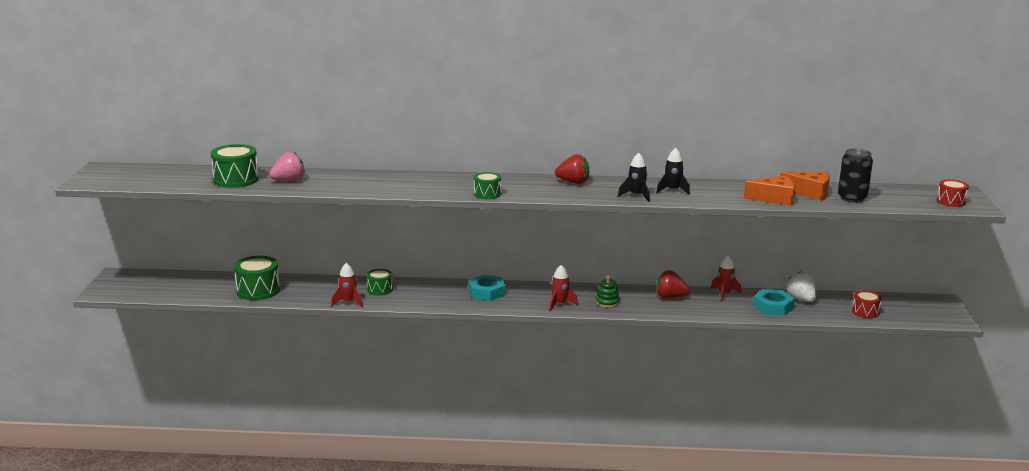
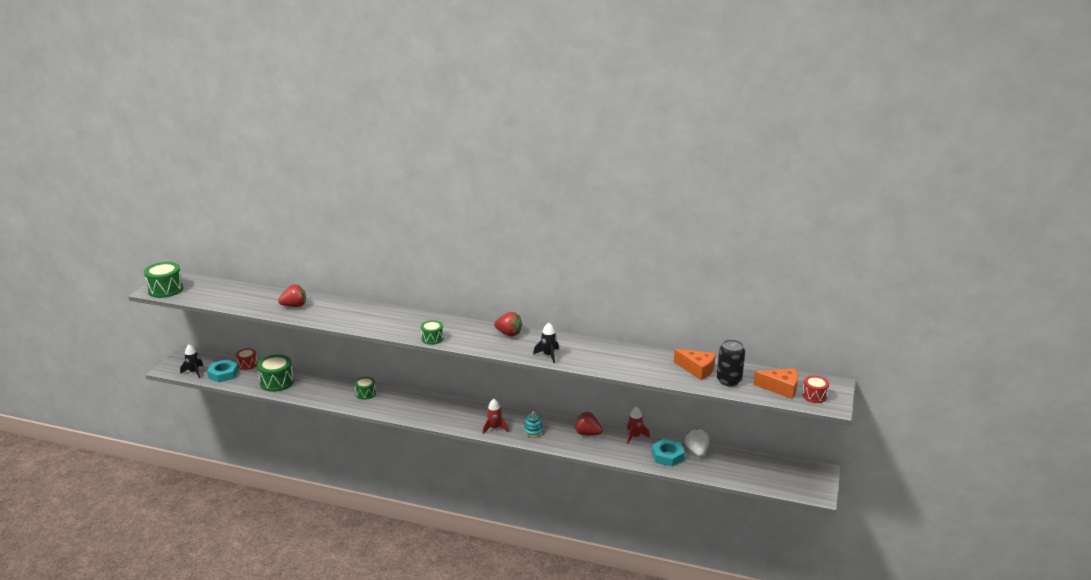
camera: 15 degrees right, 5 degrees up
green drum [211,144,259,188] -> green drum moved to [144,262,183,298]
pink strawberry [269,152,305,181] -> red strawberry [278,284,306,307]
red rocket [331,263,363,307] -> none
turquoise nut [469,275,506,301] -> turquoise nut moved to [207,359,239,383]
green stacking toy [595,276,620,308] -> turquoise stacking toy [524,411,543,438]
black rocket [656,148,690,195] -> black rocket moved to [180,344,203,378]
orange cheese [744,175,795,206] -> orange cheese moved to [754,368,798,399]
red drum [852,290,882,318] -> red drum moved to [236,348,258,370]

